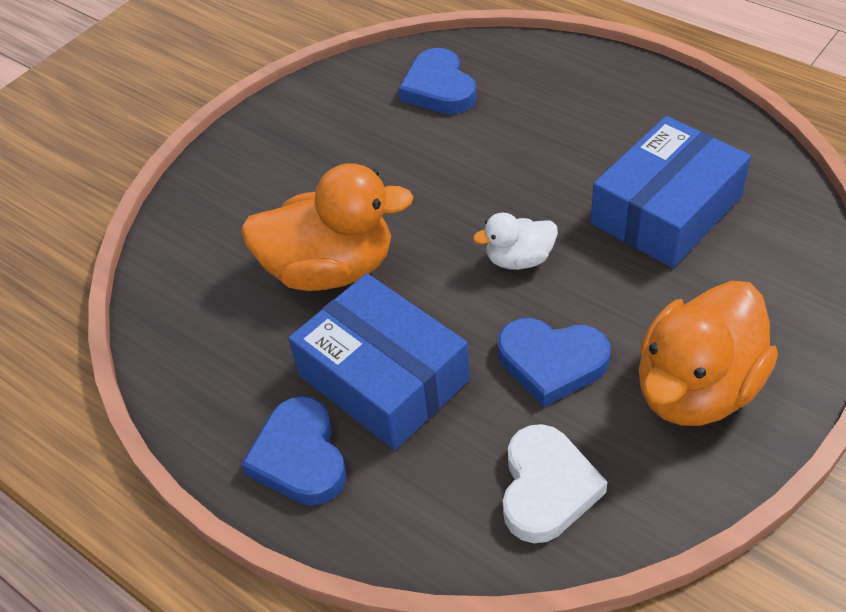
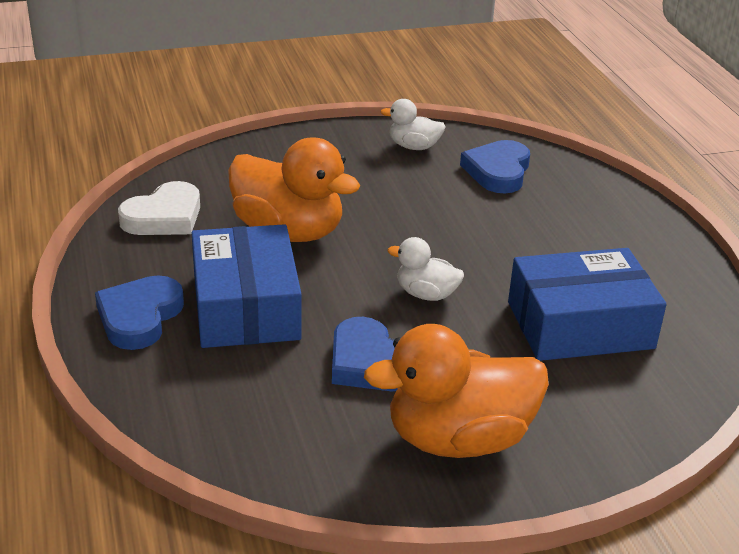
camera: 30 degrees right, 15 degrees down
white heart [503,424,608,543] -> white heart moved to [118,181,200,235]
none -> white duck [381,99,446,150]

